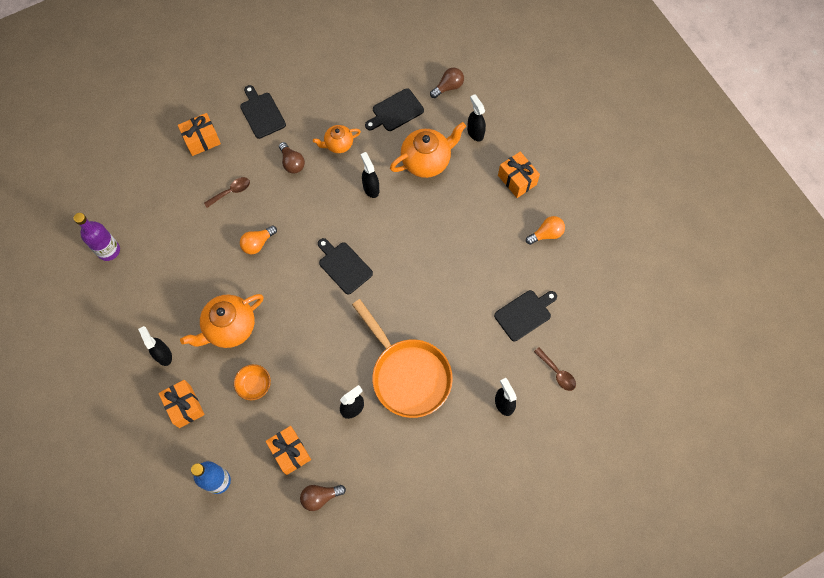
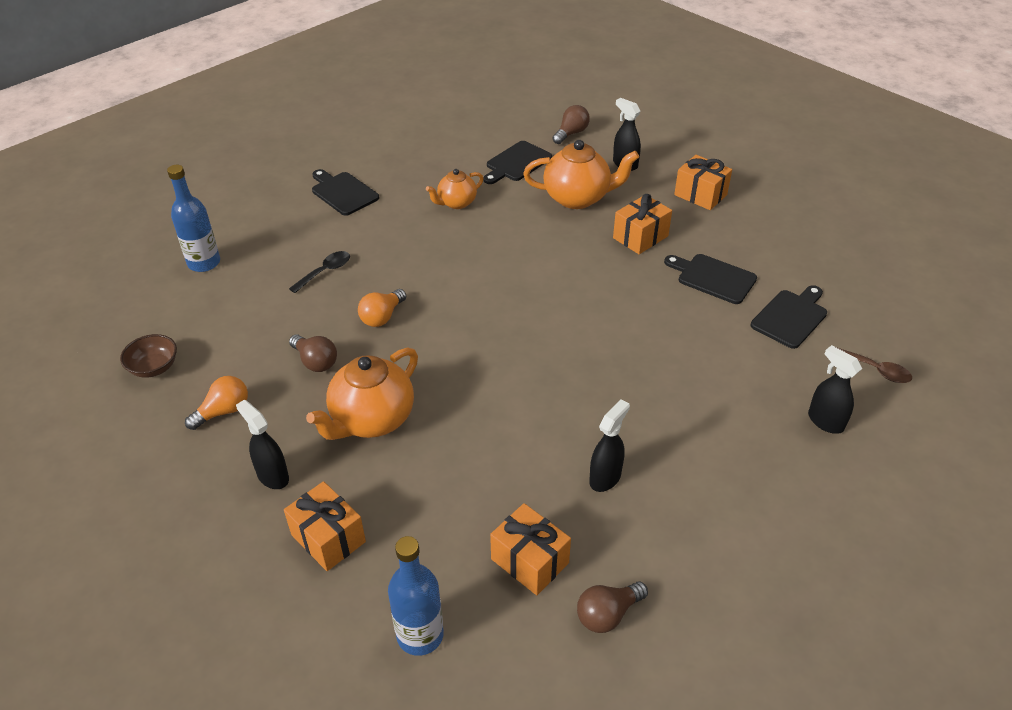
camera: 15 degrees left, 25 degrees down
purple bottle [74,213,120,261] -> brown bowl [120,334,177,378]
orange gift [178,113,221,156] -> orange gift moved to [613,194,672,254]
brown spoon [204,177,250,208] -> black spoon [289,251,350,293]
orange bowl [234,364,271,400] -> none
brown light bulb [279,142,305,174] -> brown light bulb moved to [289,335,337,372]
black cutting board [318,238,373,294] -> black cutting board moved to [664,254,757,304]
orange pan [352,299,453,418] -> none
black spray bottle [361,152,379,198] -> none
orange teapot [390,122,466,178] -> orange teapot turned 45 degrees clockwise [523,140,639,209]
orange light bulb [526,216,565,245] -> orange light bulb moved to [185,376,248,430]
none -> blue bottle [167,165,220,272]

